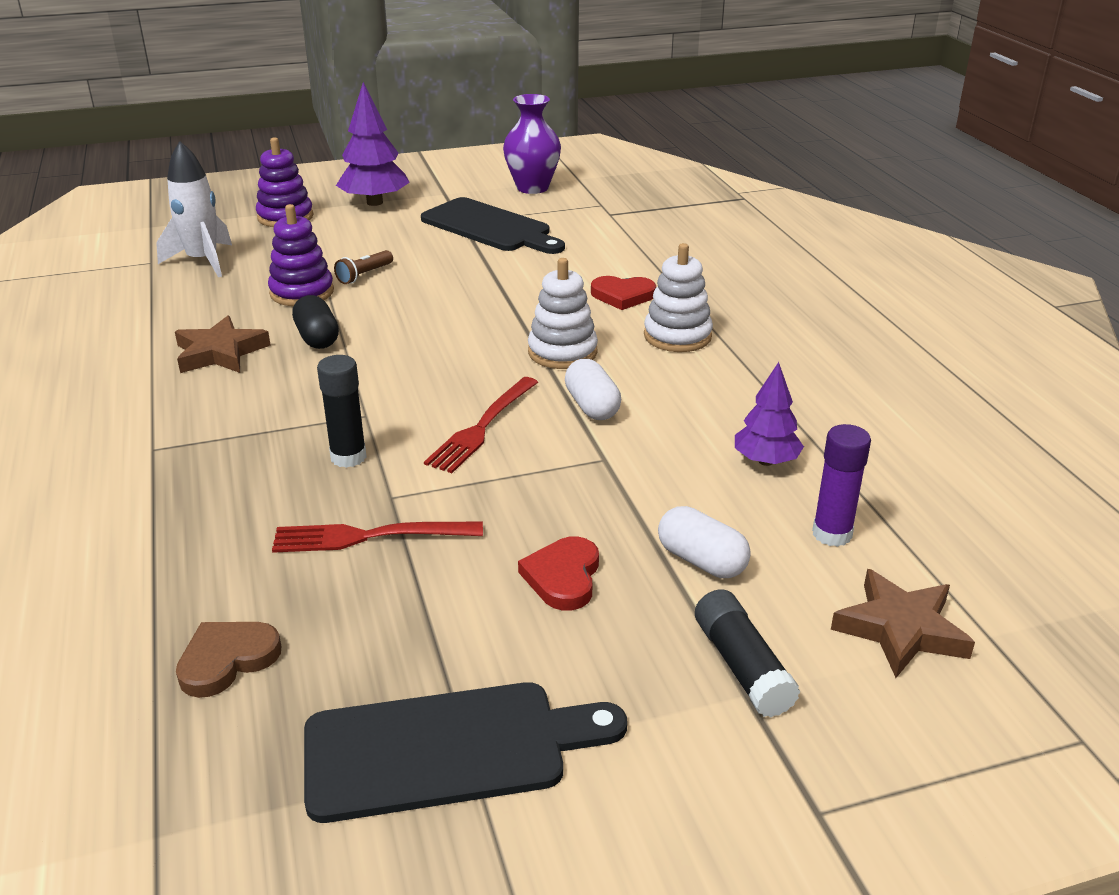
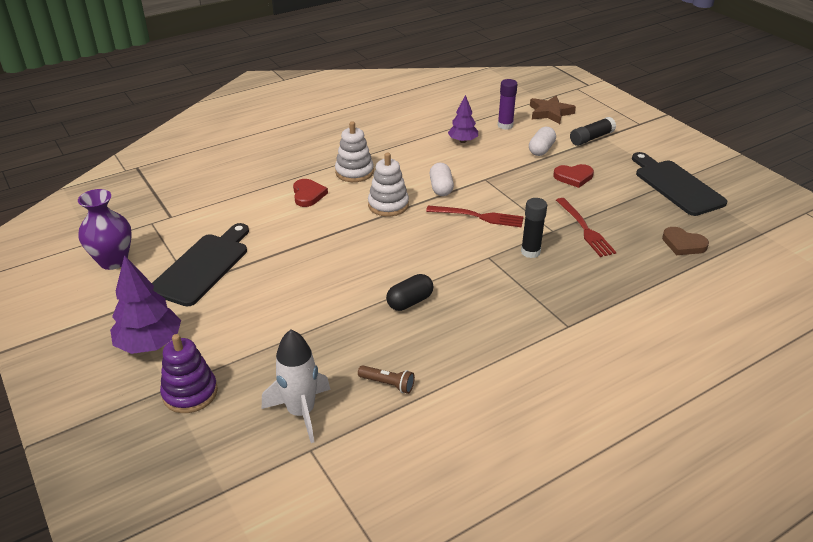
camera: 105 degrees left, 5 degrees up
brown star [175,315,271,373] -> none
purple stacking toy [268,204,334,306] -> none
brown flashlight [334,250,393,284] -> brown flashlight moved to [358,365,415,394]
white capsule [565,359,621,420] -> white capsule turned 60 degrees counterclockwise [429,163,454,196]

